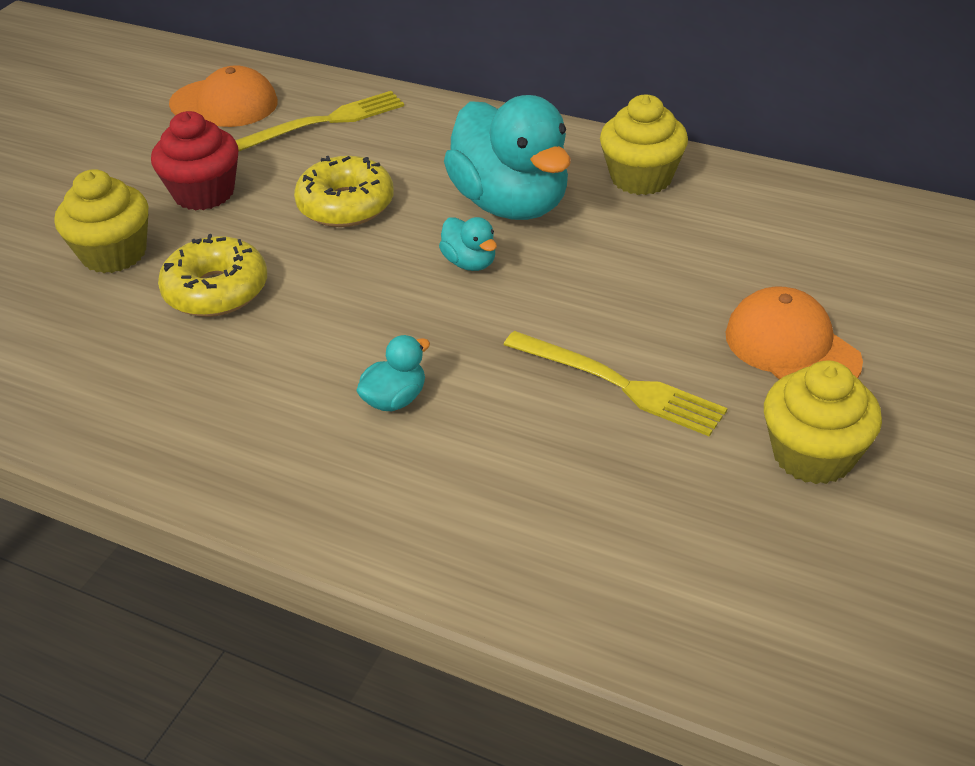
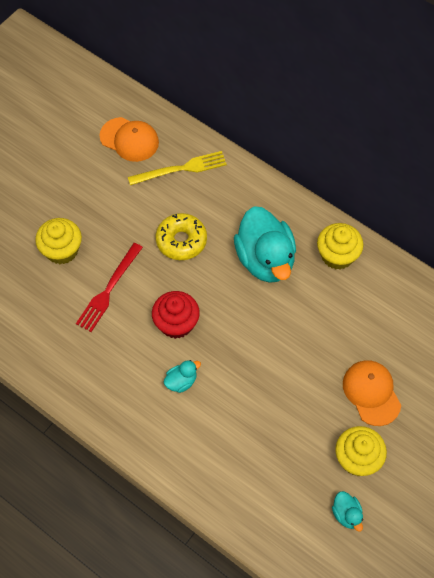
camera: 10 degrees right, 20 degrees up
red cupcake [151,111,239,210] -> red cupcake moved to [152,291,200,339]
yellow donut [158,234,267,317] -> red fork [76,243,143,332]
turquoise duck [439,217,497,271] -> turquoise duck moved to [332,491,363,532]
yellow fork [503,331,728,437] -> none

